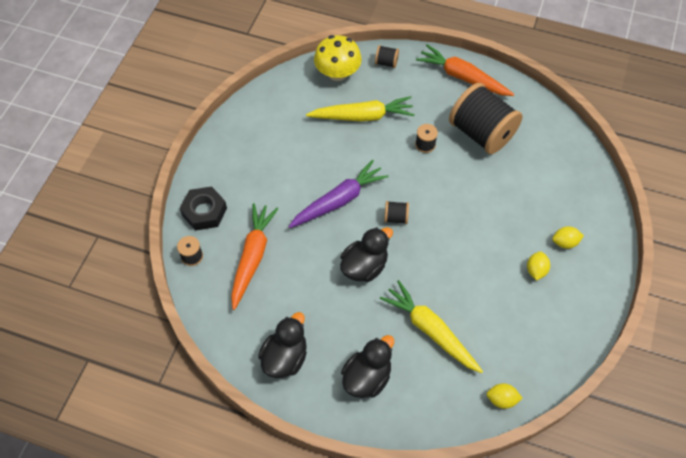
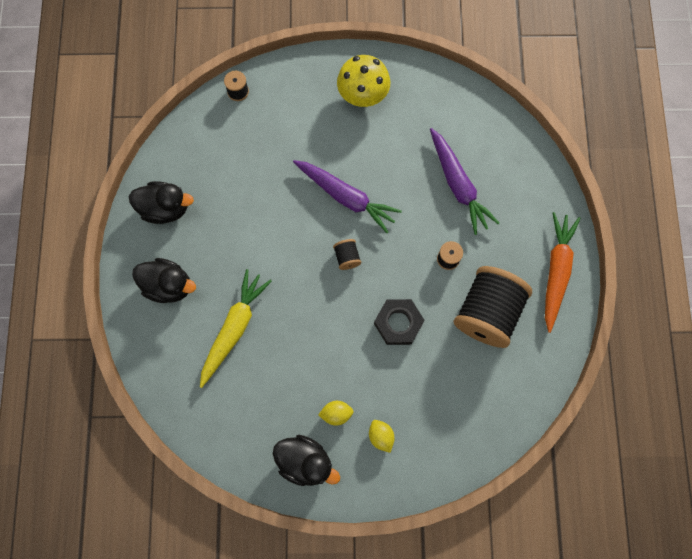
camera: 70 degrees right, 15 degrees up
black nut [180,186,227,231] -> black nut moved to [374,299,425,345]
orange carrot [231,203,278,310] -> none
yellow carrot [306,96,415,122] -> purple carrot [430,128,499,235]
yellow mushroom [314,35,362,81] -> yellow mushroom moved to [337,55,390,107]
black duck [340,227,393,282] -> black duck moved to [273,435,340,486]
black spool [375,45,399,68] -> none
yellow lemon [487,383,523,409] -> none

